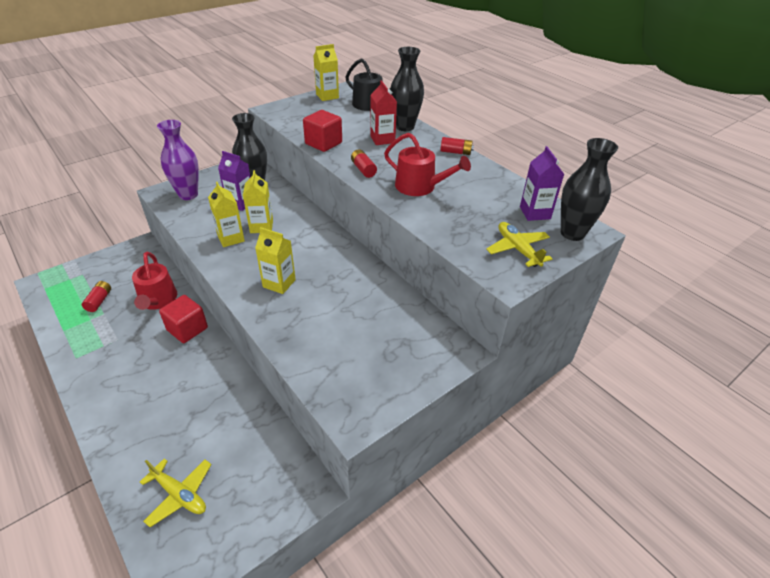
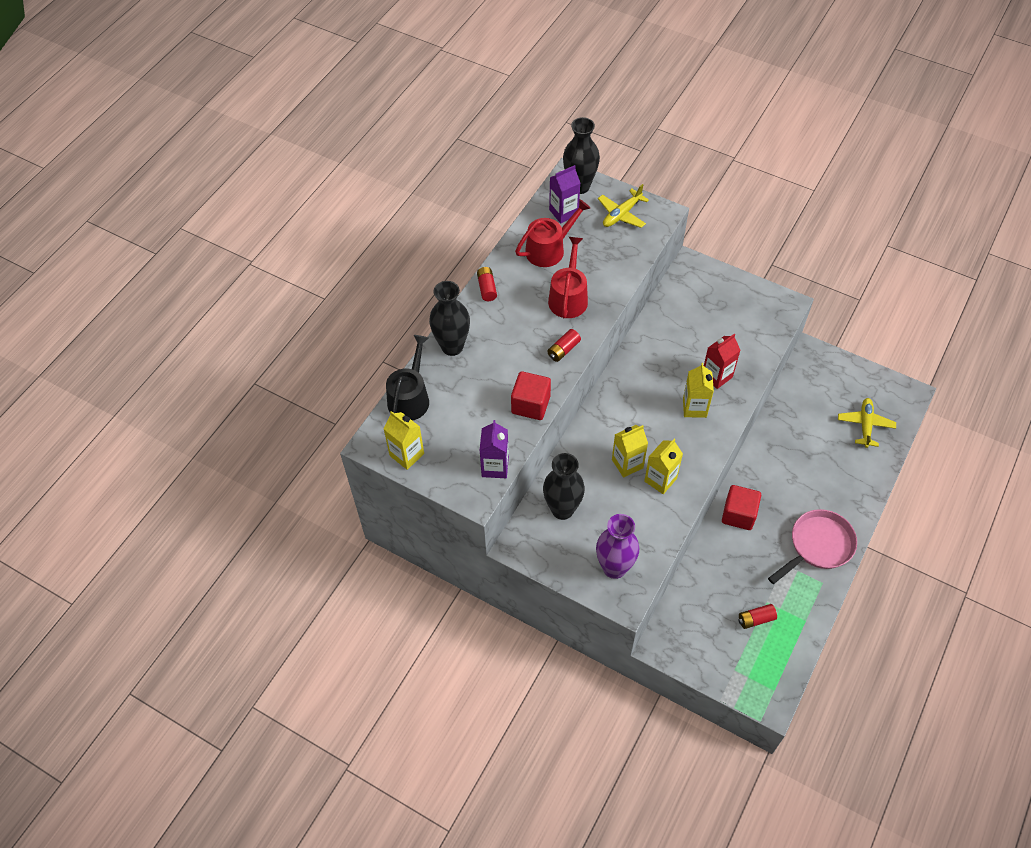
camera: 110 degrees left, 15 degrees up
red watering can [132,252,177,310] -> red watering can moved to [515,199,591,267]
purple carton [218,151,251,211] -> purple carton moved to [479,420,509,478]
red carton [370,80,397,145] -> red carton moved to [704,334,740,389]
none -> pink pan [768,509,857,584]

